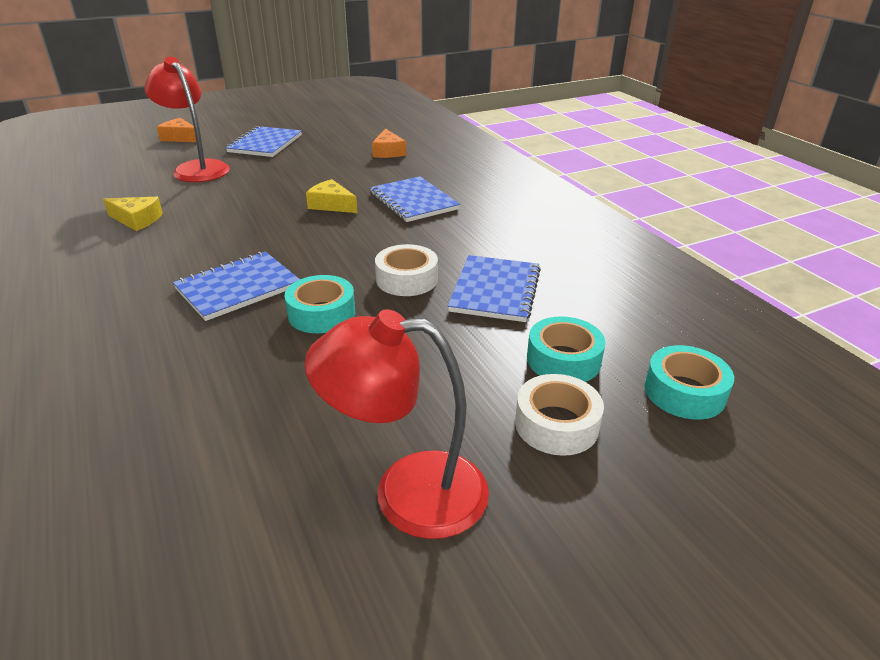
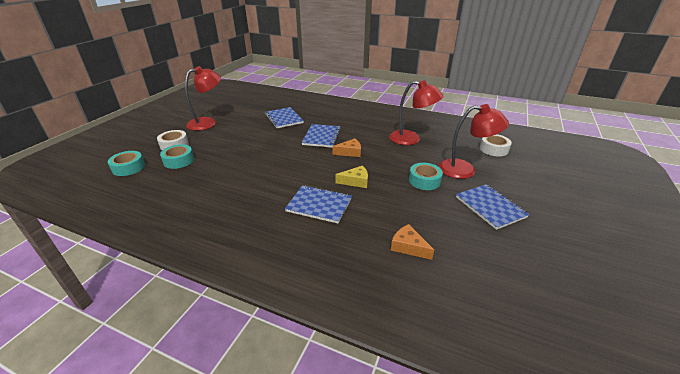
camera: 140 degrees right, 0 degrees up
yellow cheese [103,197,163,231] -> red lamp [389,80,443,145]
orange cheese [157,118,196,142] -> orange cheese moved to [332,138,361,157]
turquoise tape [284,275,355,333] -> turquoise tape moved to [409,163,443,190]
white tape [375,244,438,296] -> white tape moved to [480,134,512,157]
blue notebook [448,255,541,322] -> blue notebook moved to [265,107,304,128]

